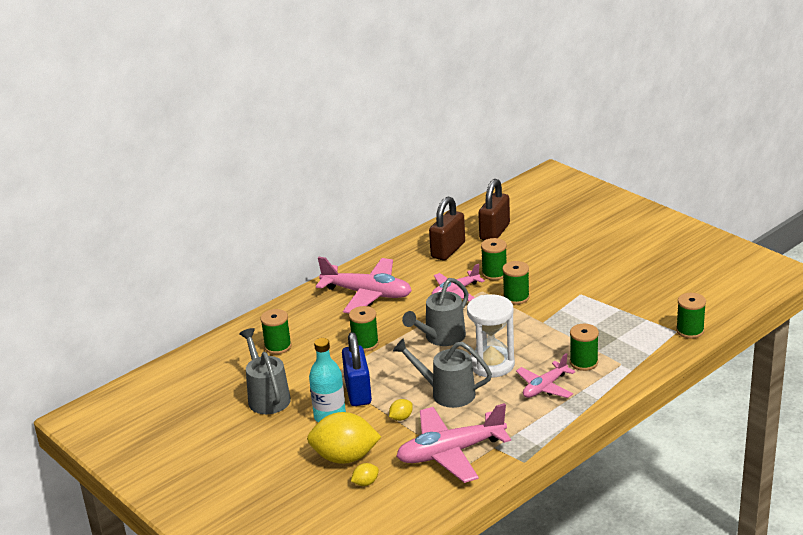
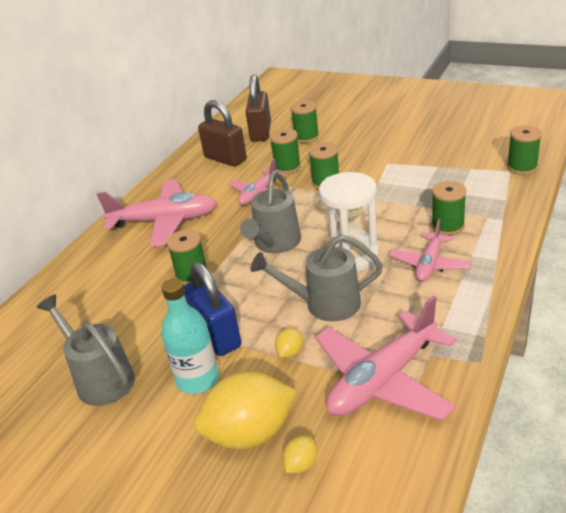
camera: 20 degrees left, 5 degrees up
green spool [260,309,291,354] -> green spool moved to [290,100,319,143]
brown padlock [429,196,465,261] -> brown padlock turned 60 degrees counterclockwise [198,100,247,166]

